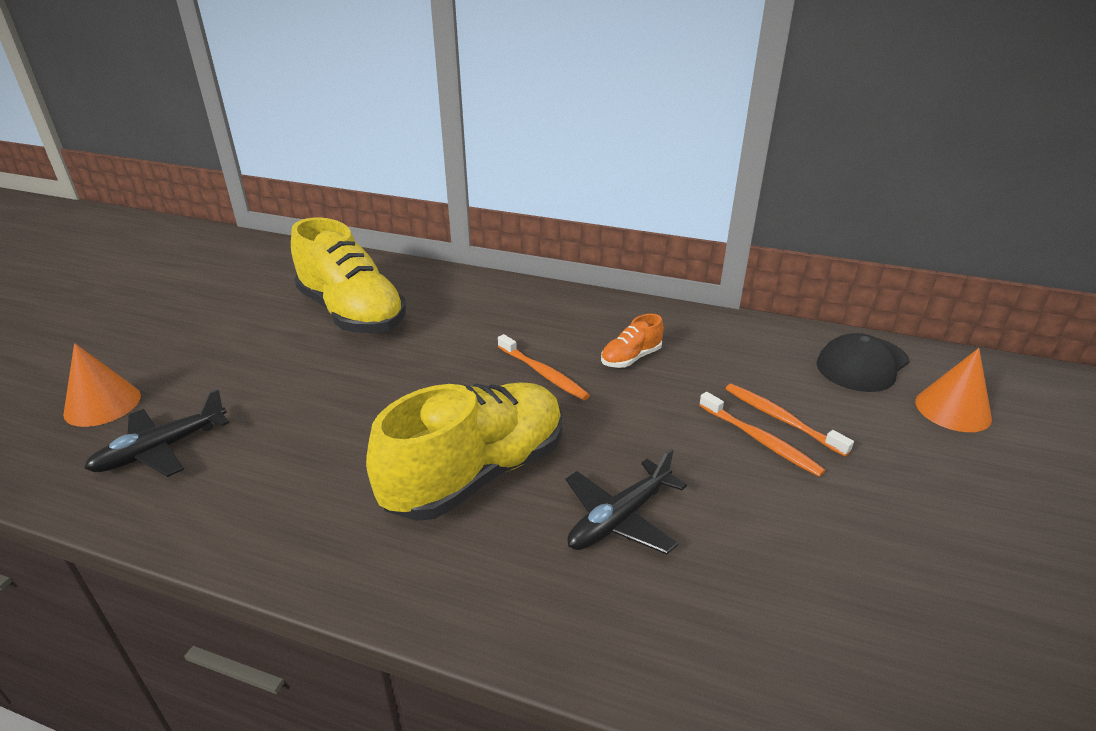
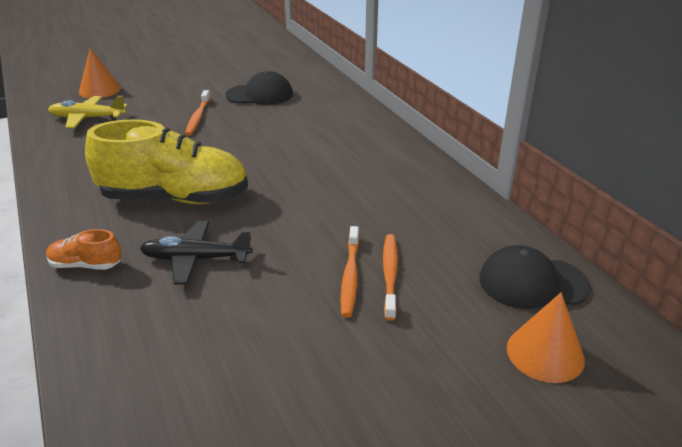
camera: 45 degrees right, 0 degrees up
black plane [84,389,229,477] -> yellow plane [48,96,128,128]
yellow shoe [291,217,406,333] -> black cap [226,71,293,105]
orange toothbrush [498,334,590,401] -> orange toothbrush moved to [185,90,210,136]
orange shoe [601,314,664,368] -> orange shoe moved to [46,229,122,270]

